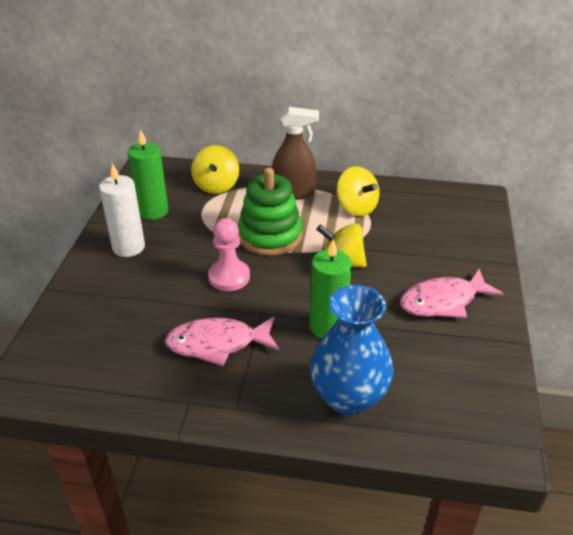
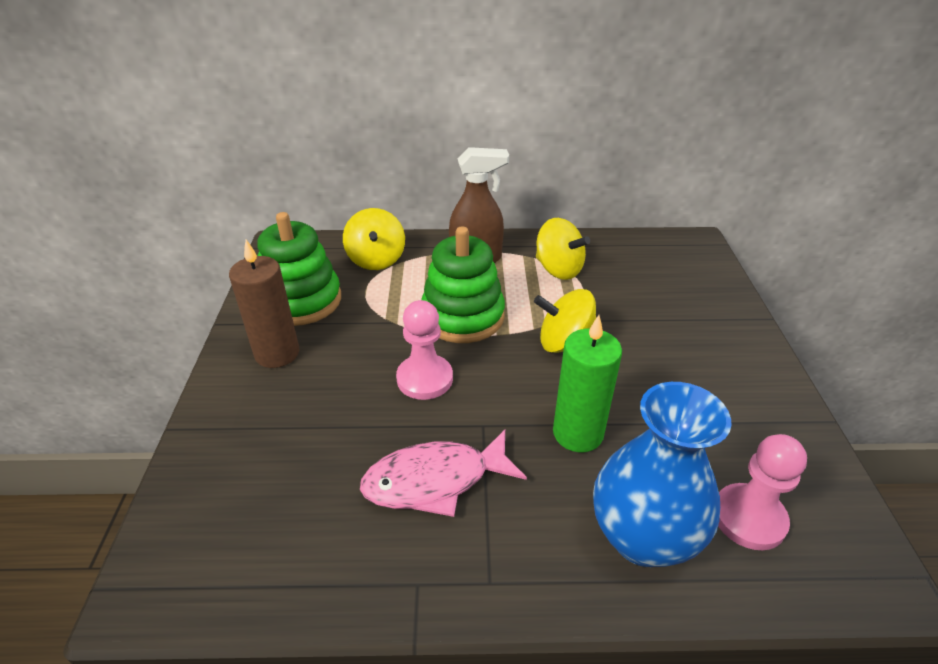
camera: 10 degrees left, 0 degrees up
white candle [99,163,145,257] -> brown candle [229,240,299,368]
green candle [127,129,169,220] -> green stacking toy [257,212,341,326]
pink fish [400,269,504,318] -> none
none -> pink pawn [718,434,807,550]

